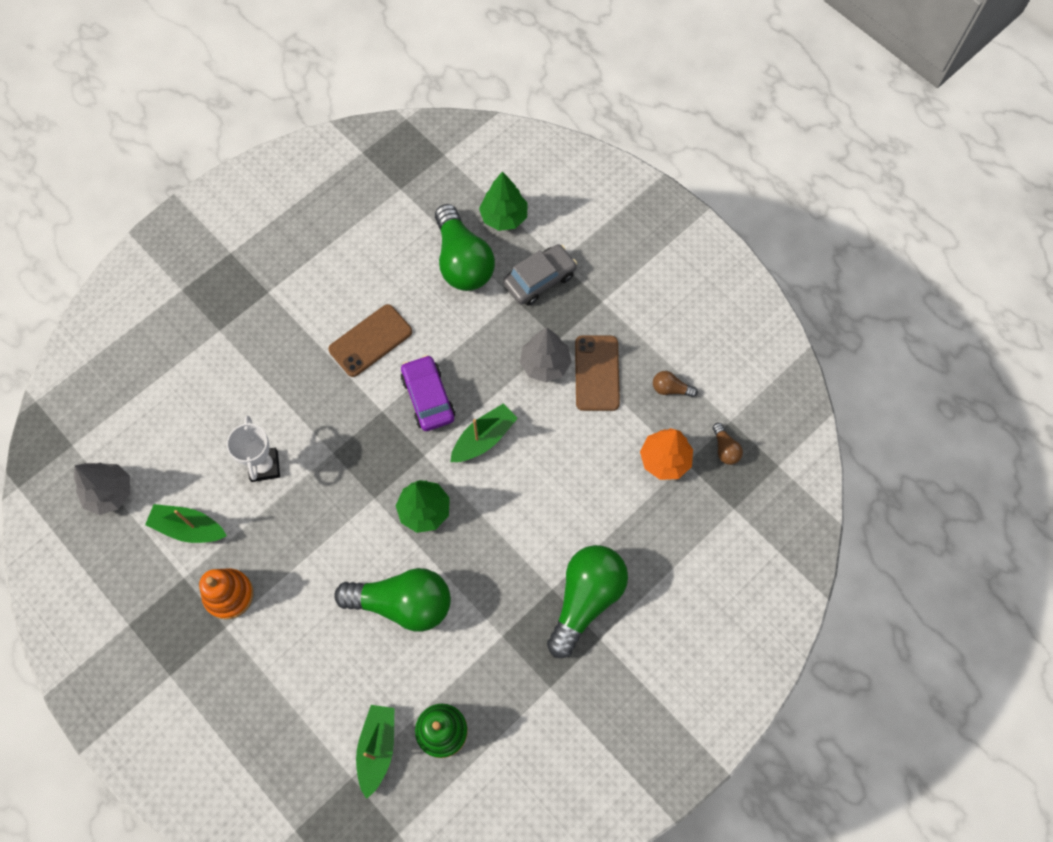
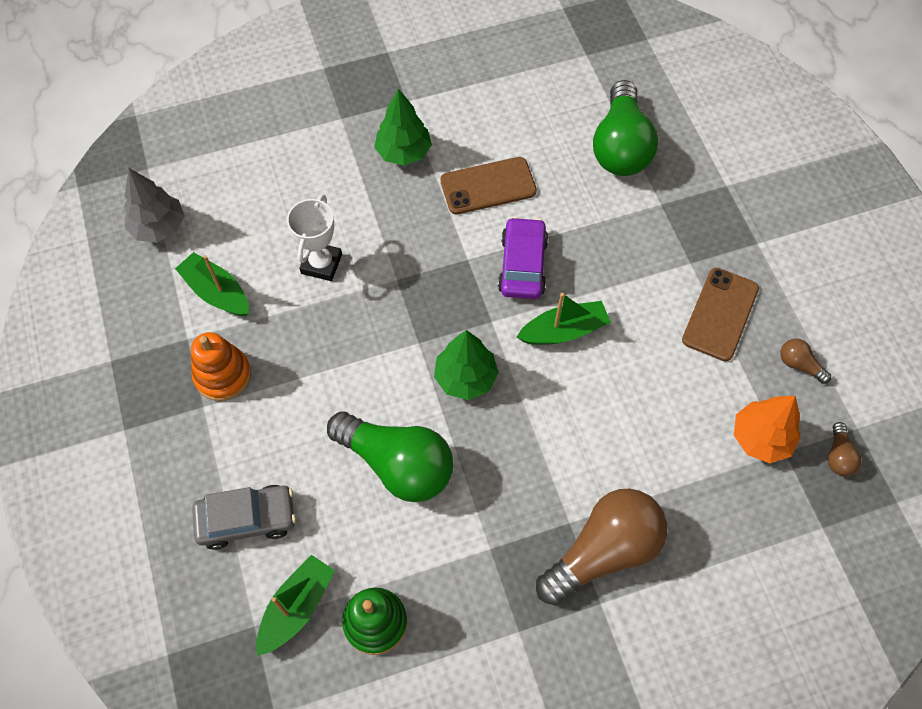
camera: 25 degrees right, 5 degrees down
green tree [479,171,528,231] -> green tree moved to [374,89,432,166]
grey car [503,244,577,306] -> grey car moved to [192,485,296,550]
grey tree [520,328,572,383] -> none
green light bulb [547,545,628,658] -> brown light bulb [536,489,667,606]

